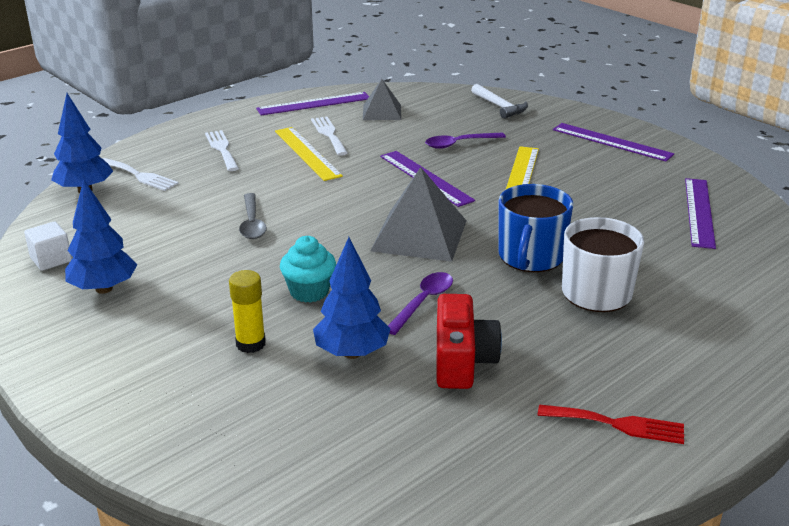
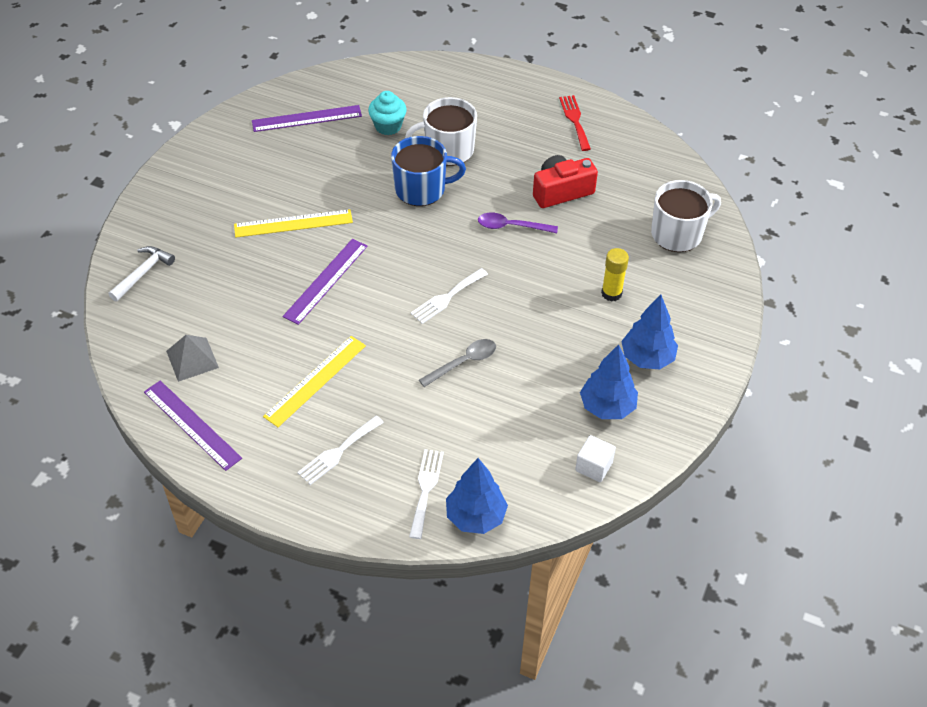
camera: 115 degrees left, 20 degrees up
turquoise cupcake [280,236,336,303] -> turquoise cupcake moved to [368,91,407,135]
white fork [311,117,348,156] -> white fork moved to [411,268,488,324]
blue tree [313,237,390,359] -> blue tree moved to [621,295,678,369]
grey pyramid [370,167,466,262] -> none
purple spoon [425,133,506,149] -> none
purple ruler [553,123,674,162] -> none
none -> white mug [651,180,721,252]

